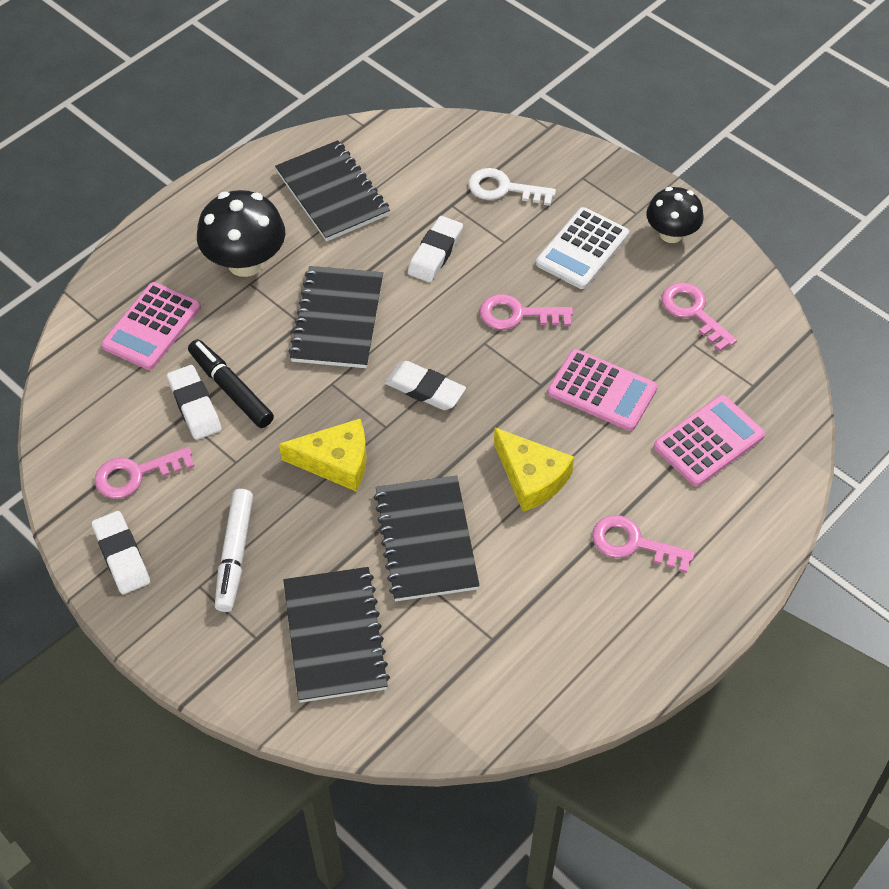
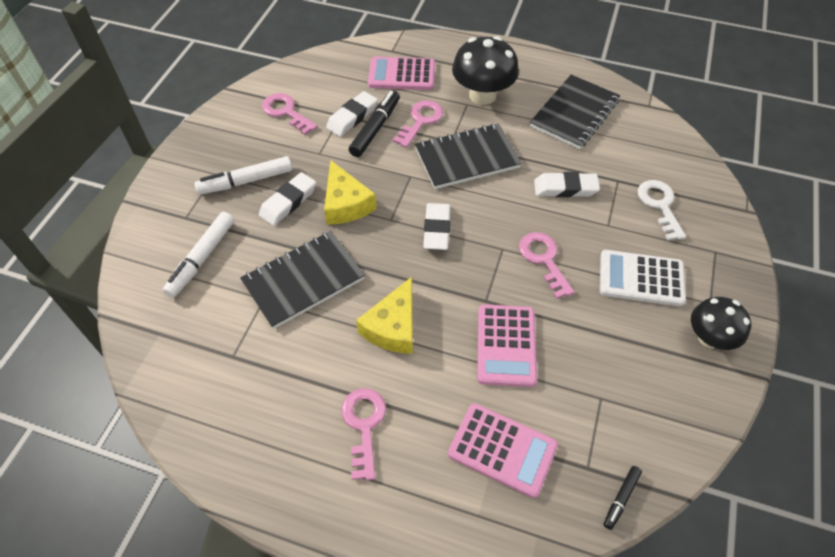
camera: 65 degrees right, 0 degrees up
white eraser [92,511,150,594] -> white eraser moved to [259,172,316,226]
black notebook [283,567,390,703] -> white marker [163,212,234,298]
pink key [662,282,737,352] -> pink key moved to [393,100,443,148]
none -> black marker [604,466,642,530]

